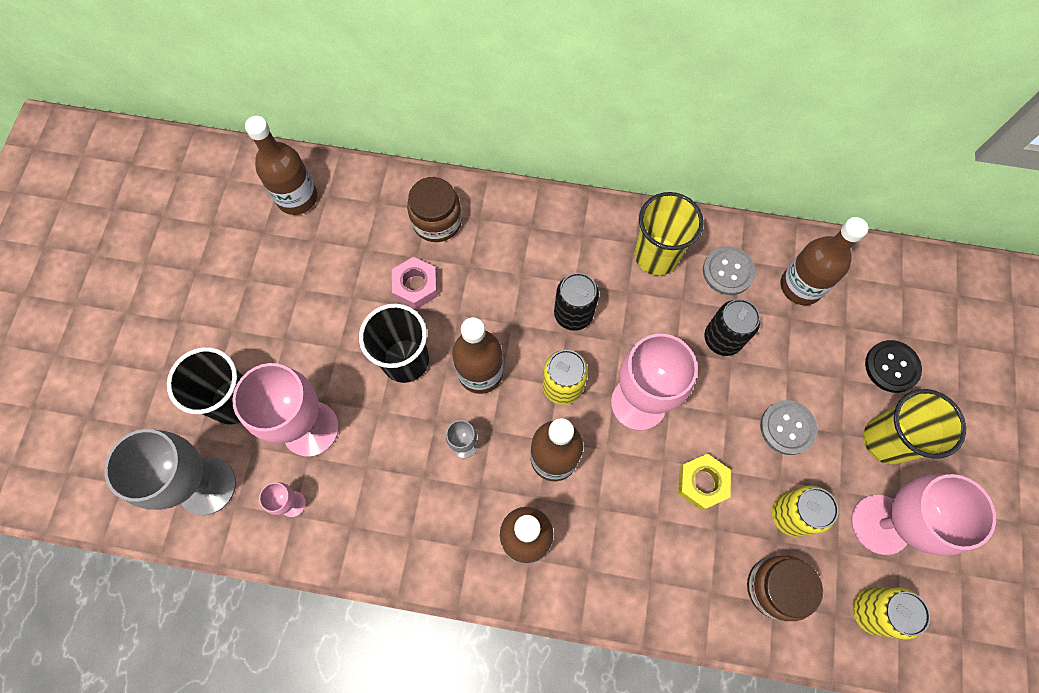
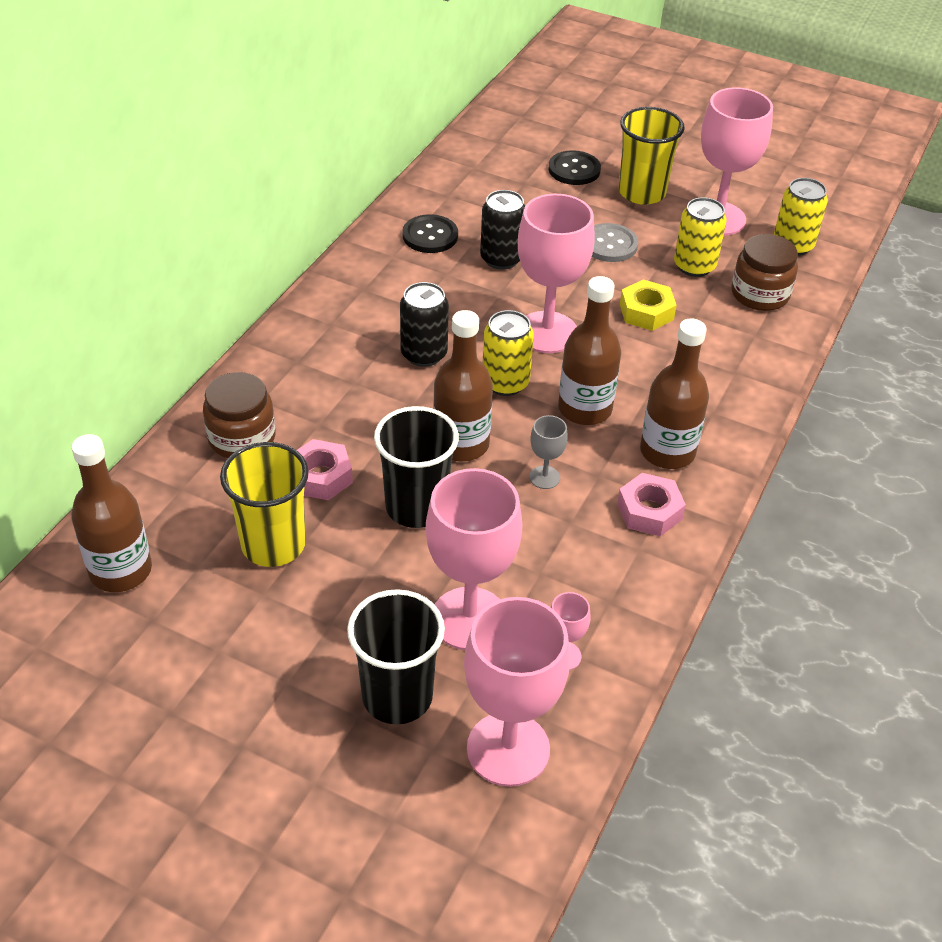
camera: 75 degrees left, 25 degrees down
grey goblet [104,429,236,515] -> pink goblet [464,597,570,787]
yellow cup [634,192,704,275] -> yellow cup moved to [220,442,309,567]
grey button [703,246,755,295] -> black button [402,214,458,253]
brown bottle [781,217,868,305] -> none
none -> pink nut [617,473,686,536]

